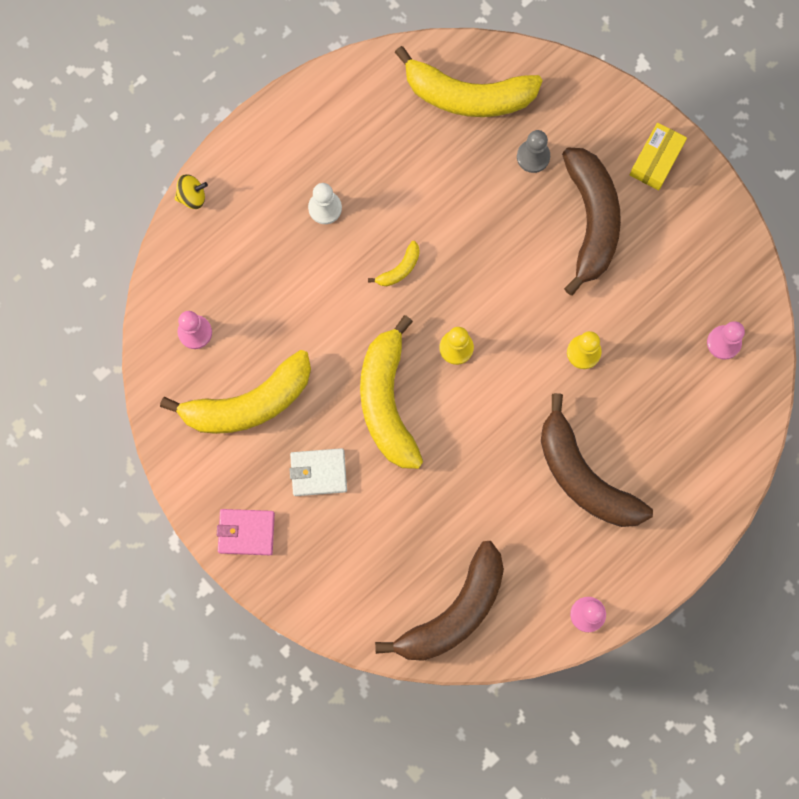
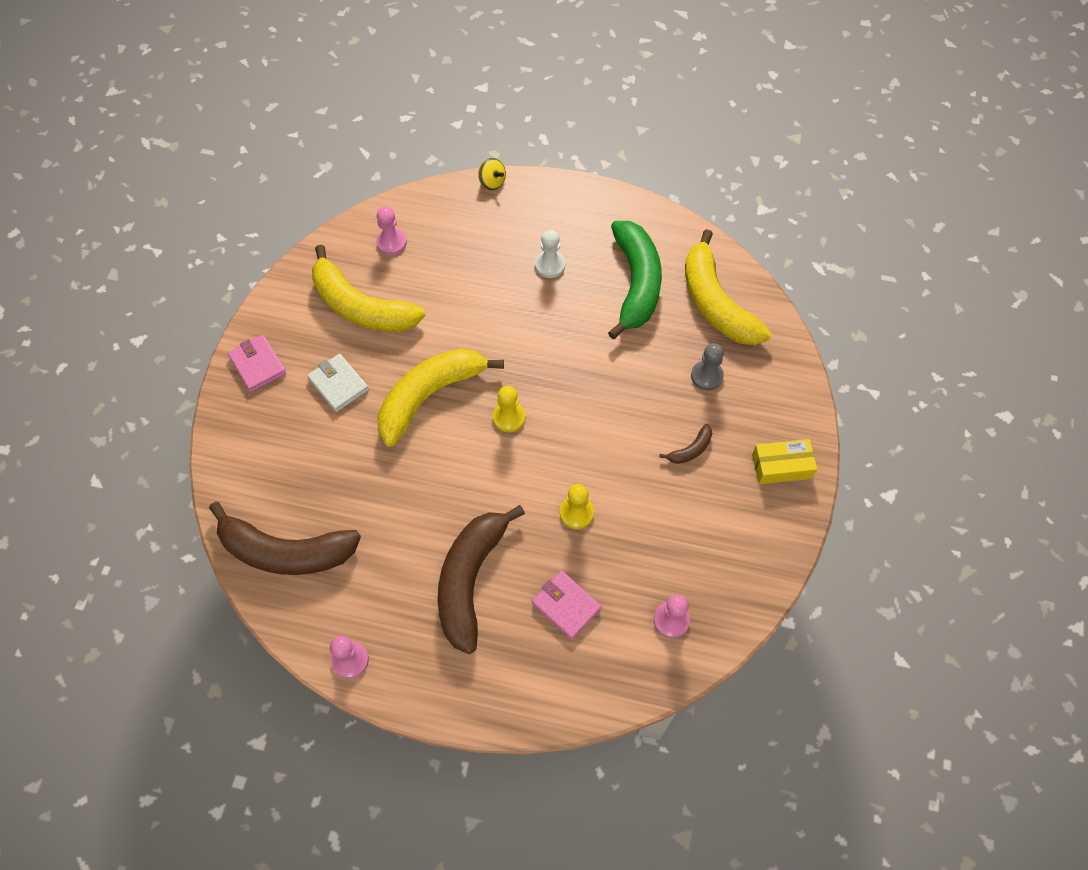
camera: 55 degrees right, 15 degrees down
yellow banana [368,241,420,286] -> none
brown banana [562,147,621,296] -> brown banana [659,424,712,464], size x0.42
none -> pink wallet [532,571,602,640]
none -> green banana [608,221,662,339]

